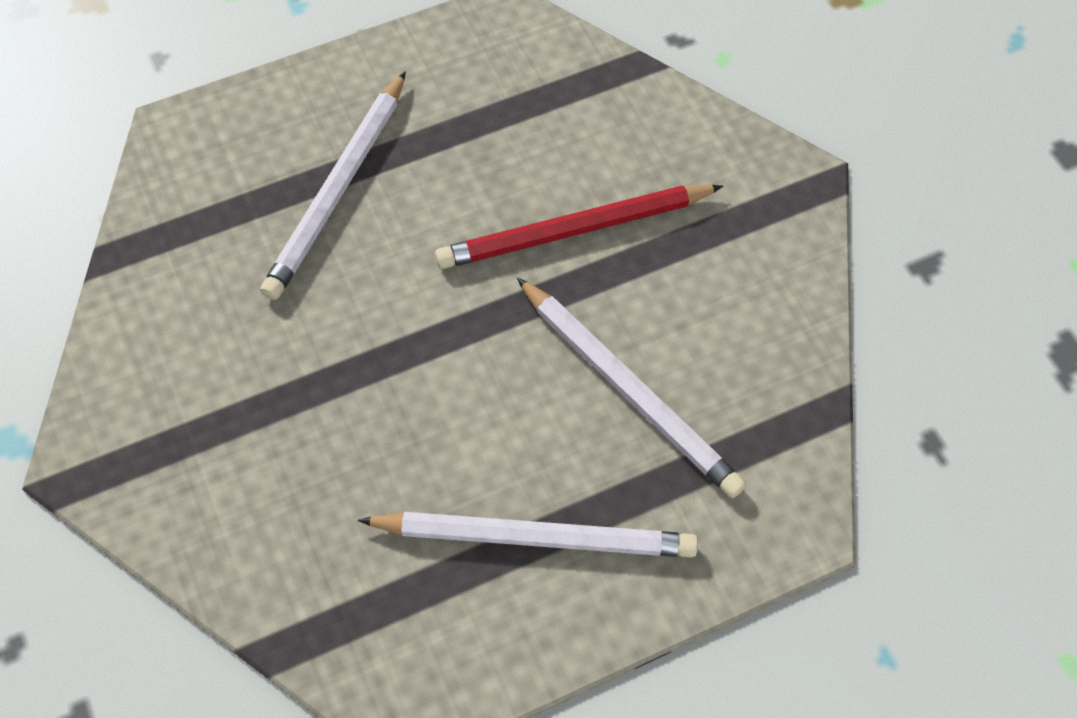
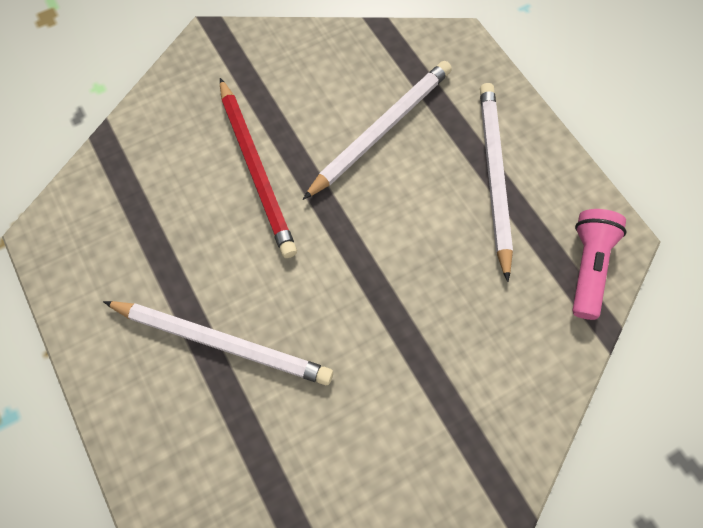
camera: 95 degrees left, 5 degrees up
none -> pink flashlight [572,209,626,320]

